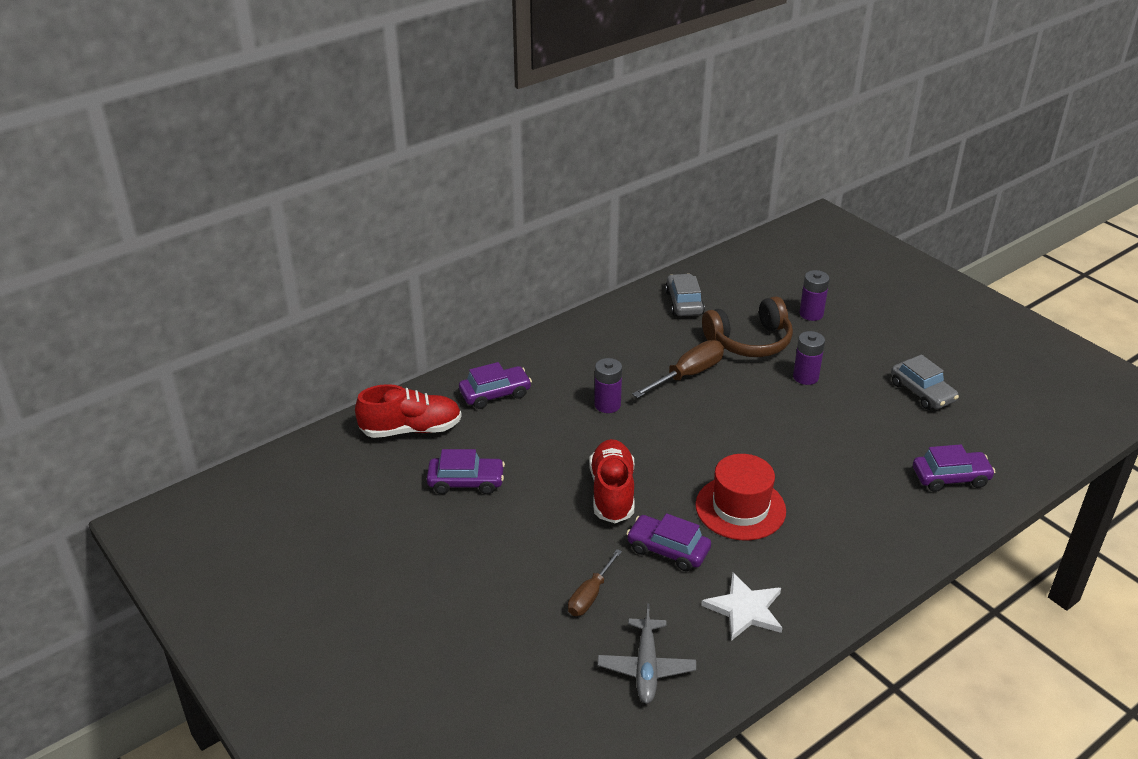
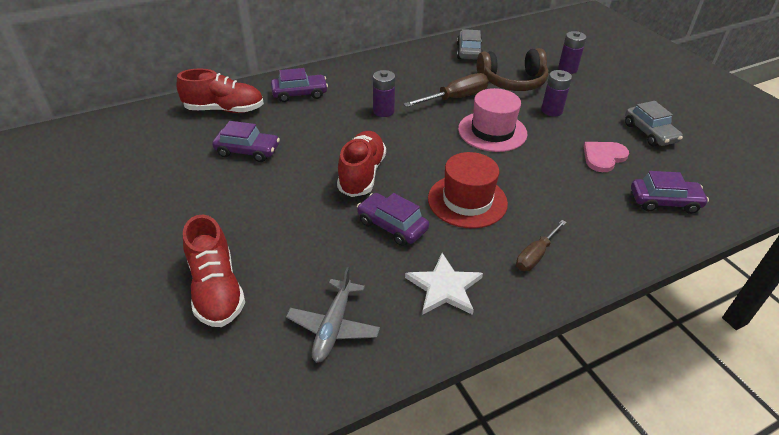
camera: 10 degrees right, 5 degrees up
brown screwdriver [568,549,622,616] -> brown screwdriver moved to [516,220,567,271]
none -> red shoe [183,215,245,327]
none -> pink hat [458,88,527,152]
none -> pink heart [584,142,629,172]

